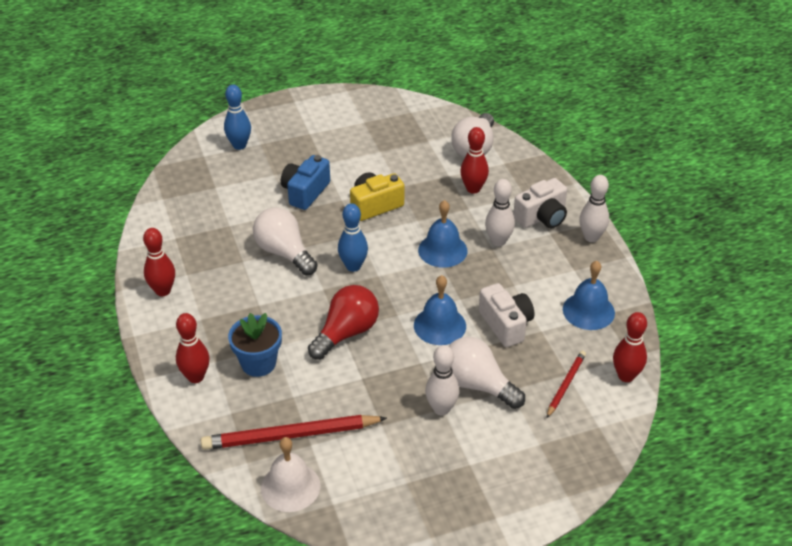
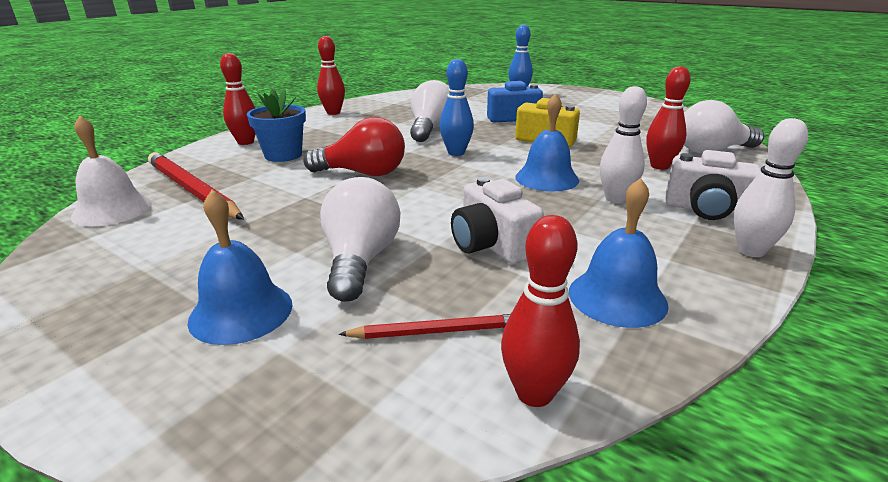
camera: 55 degrees right, 15 degrees down
blue bell [414,275,466,345] -> blue bell moved to [187,190,292,345]
white bowling pin [425,345,459,416] -> none
white camera [479,283,535,347] -> white camera turned 120 degrees clockwise [451,177,544,264]

